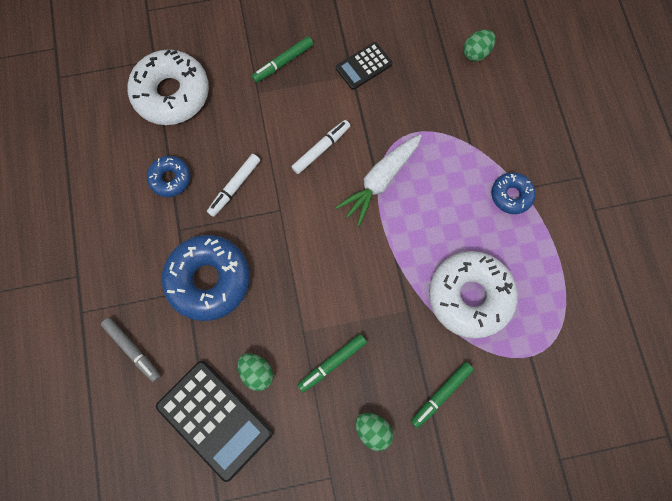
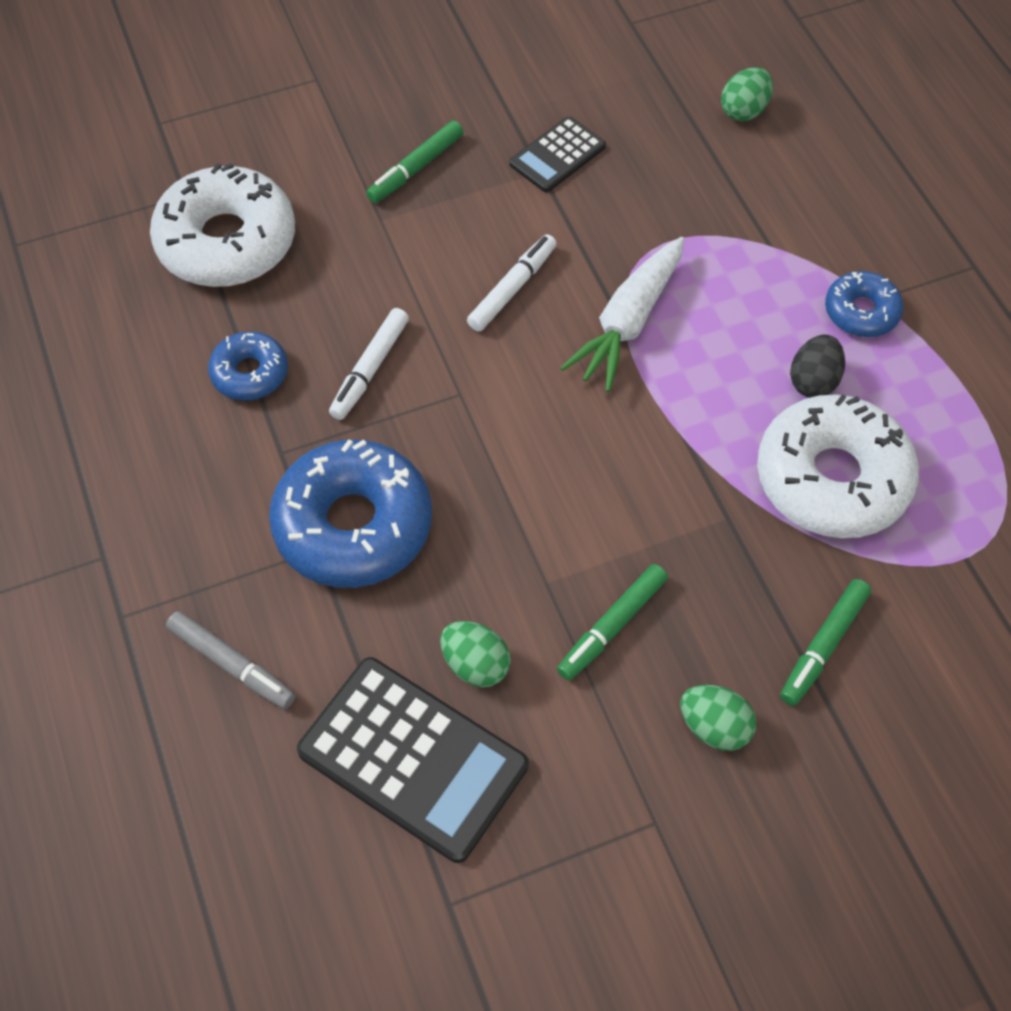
camera: 10 degrees left, 15 degrees down
none -> black egg [790,334,845,398]

